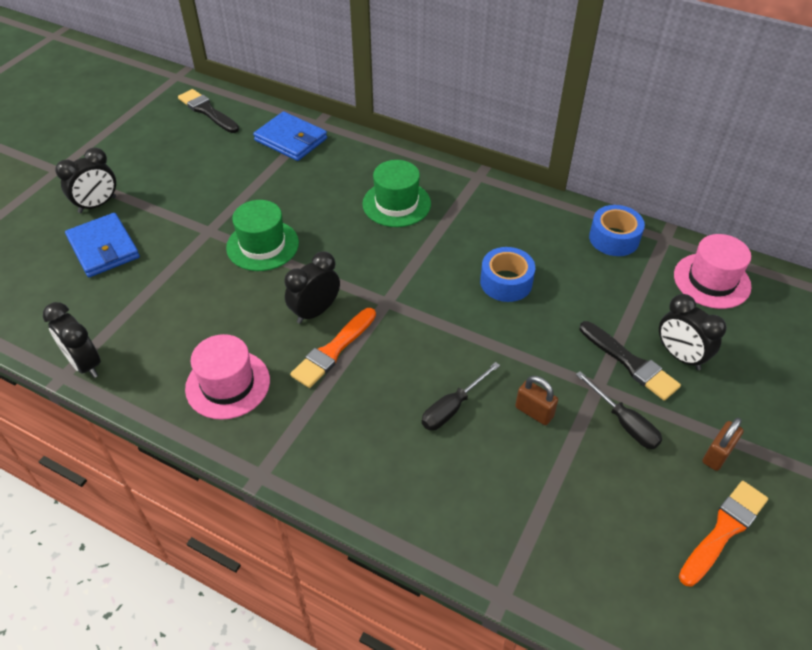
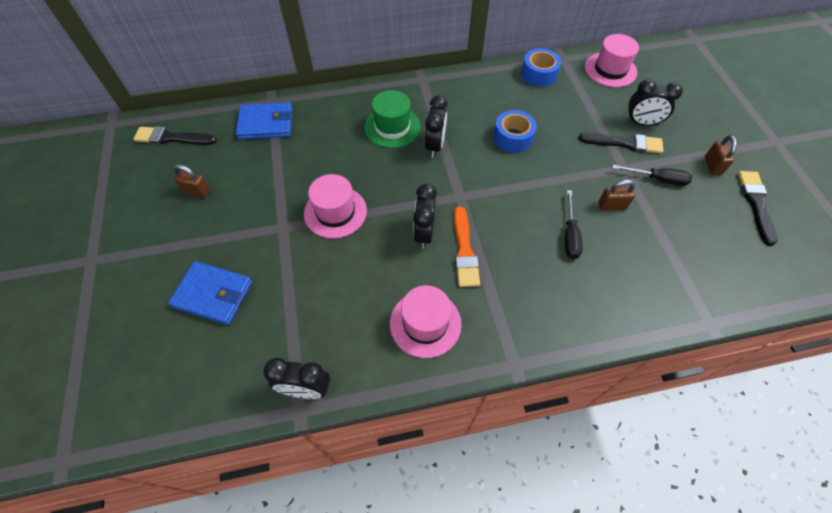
camera: 40 degrees left, 10 degrees up
black clock [55,147,116,213] -> black clock moved to [425,96,448,158]
green hat [226,200,299,271] -> pink hat [304,174,367,239]
orange brush [679,481,768,587] -> black brush [738,171,777,246]
none -> brown padlock [173,164,210,198]

